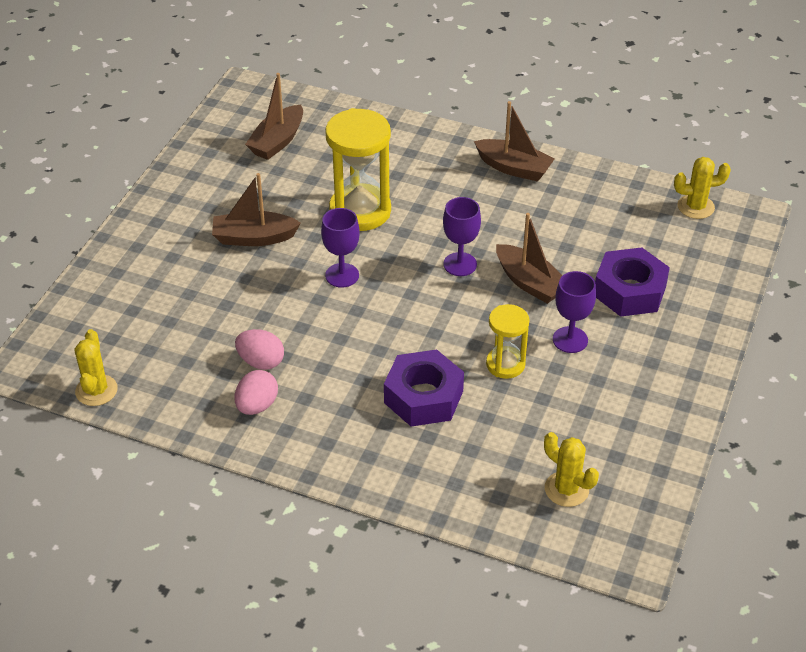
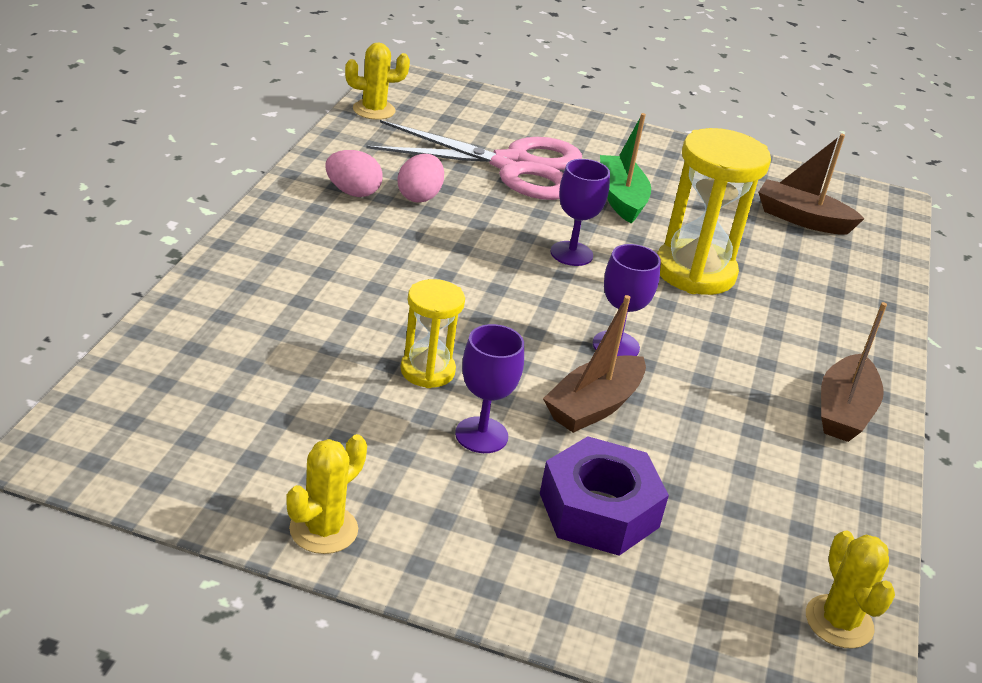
camera: 80 degrees right, 10 degrees down
brown boat [212,173,301,246] -> green boat [600,113,651,223]
purple nut [384,350,464,427] -> none
yellow cactus [544,432,599,507] -> yellow cactus moved to [286,434,367,554]
none -> pink scissors [366,120,582,200]

